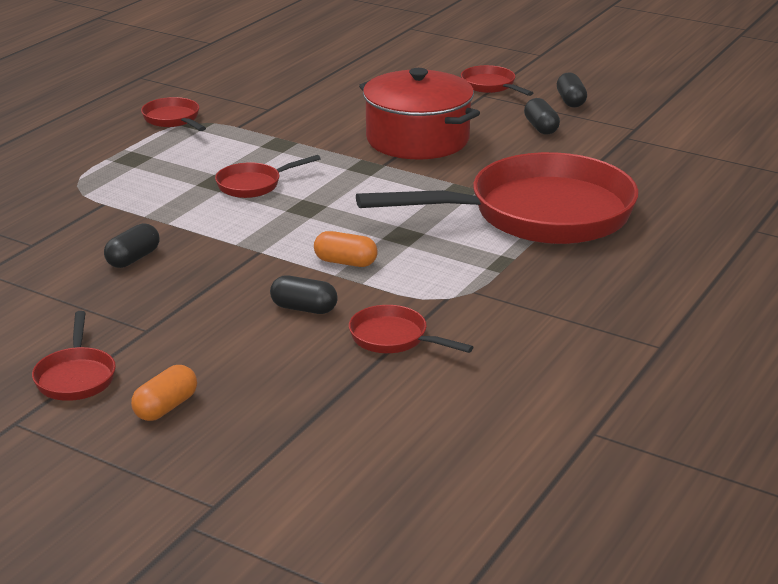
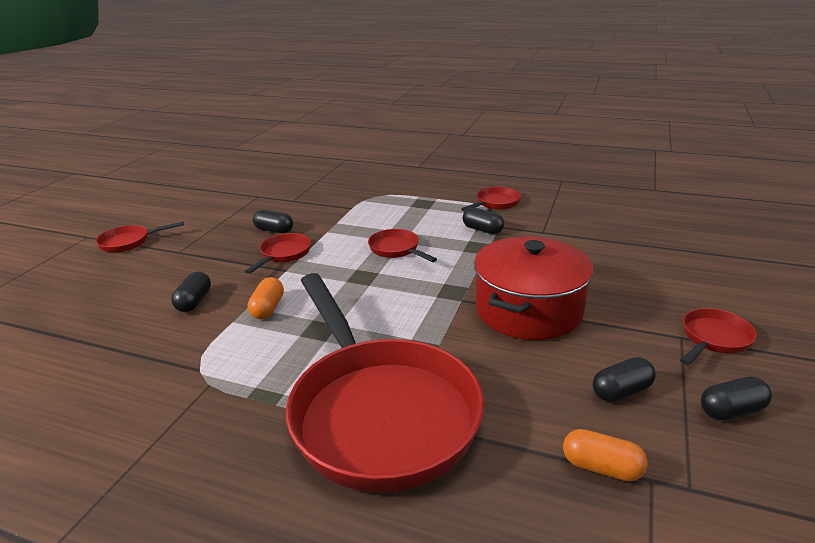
camera: 80 degrees right, 0 degrees up
orange capsule [131,365,197,421] -> orange capsule moved to [563,429,648,481]
red pan [349,305,473,353] -> red pan moved to [245,233,311,274]
none -> black capsule [463,207,504,234]

